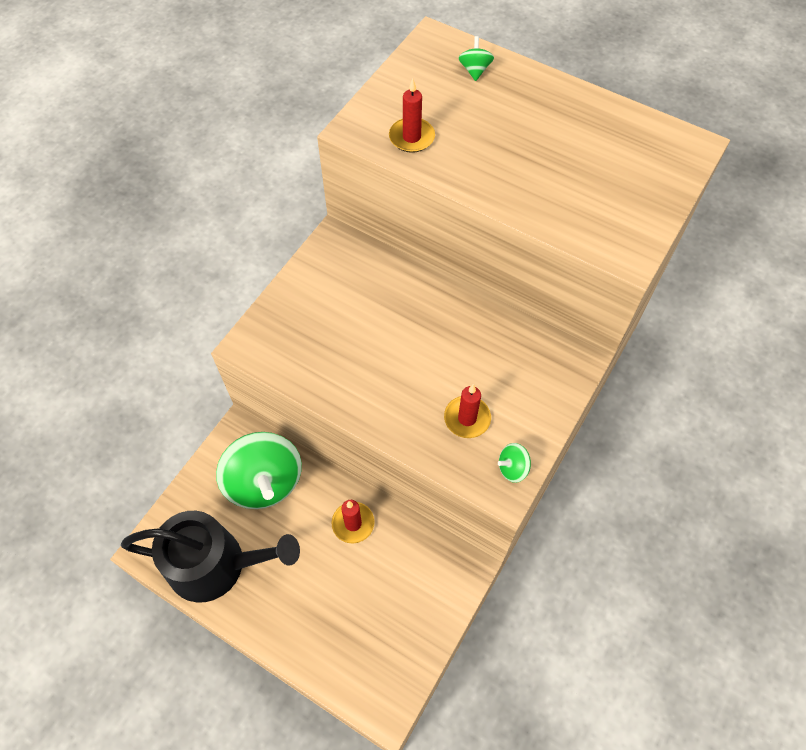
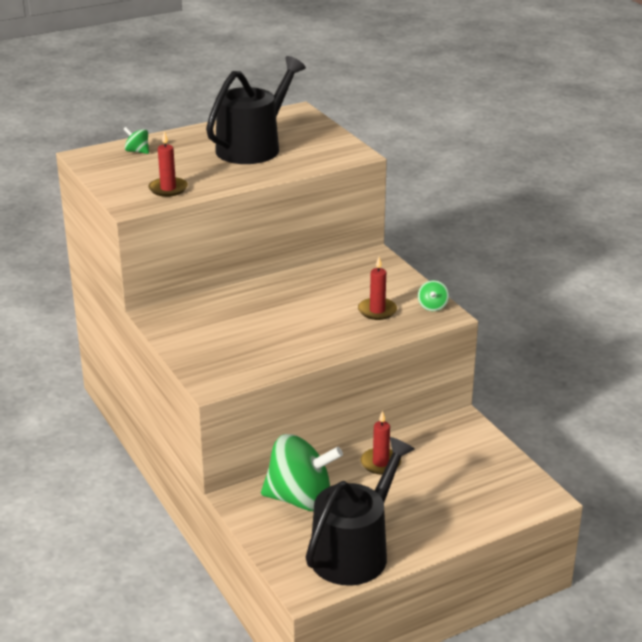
camera: 60 degrees left, 30 degrees down
none -> black watering can [206,56,306,164]

